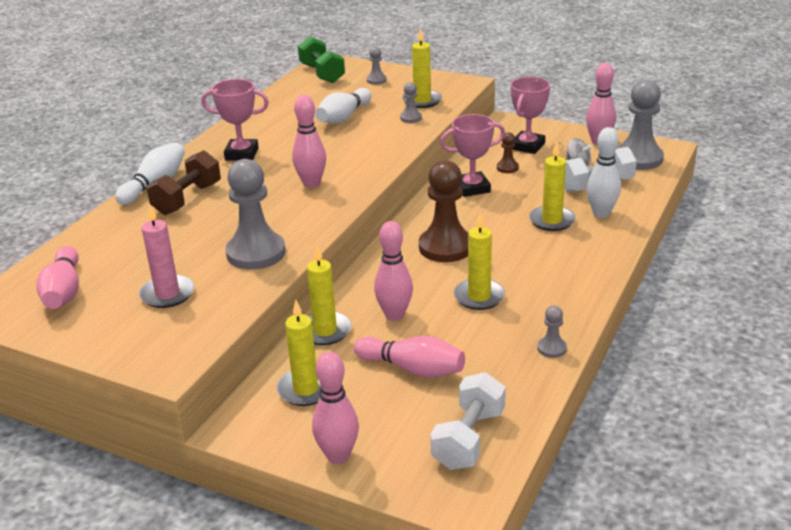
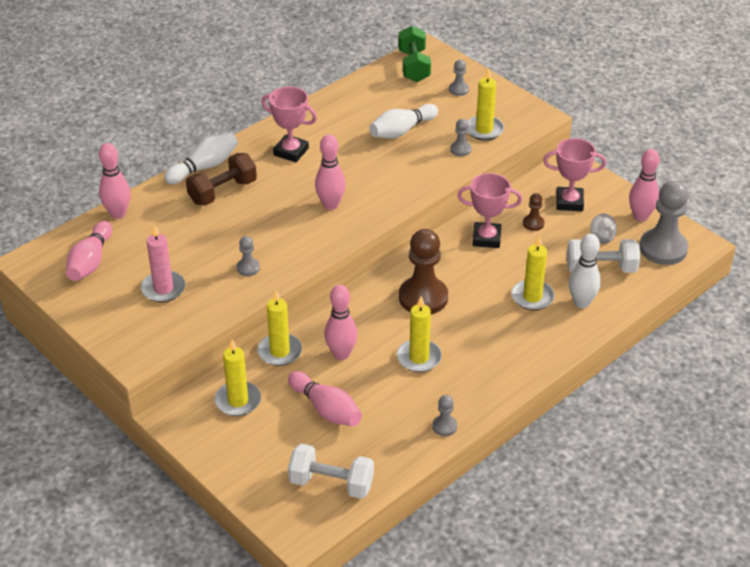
camera: 20 degrees right, 10 degrees up
grey pawn [225,159,286,270] -> grey pawn [237,236,260,276], size x0.46
pink bowling pin [312,352,359,464] -> pink bowling pin moved to [99,143,131,219]
white dumbbell [430,372,506,470] -> white dumbbell turned 60 degrees clockwise [288,444,374,499]
pink trophy [511,77,550,154] -> pink trophy turned 45 degrees clockwise [543,138,606,211]

